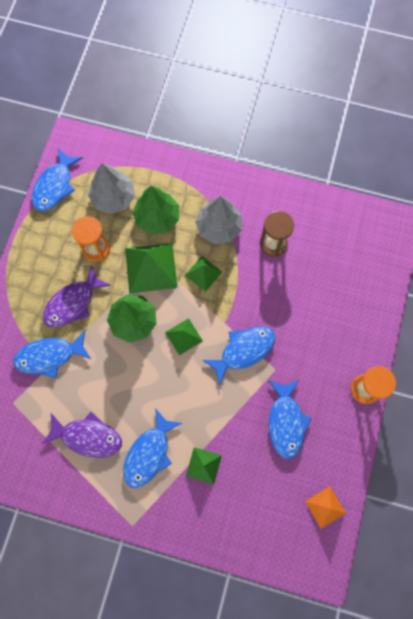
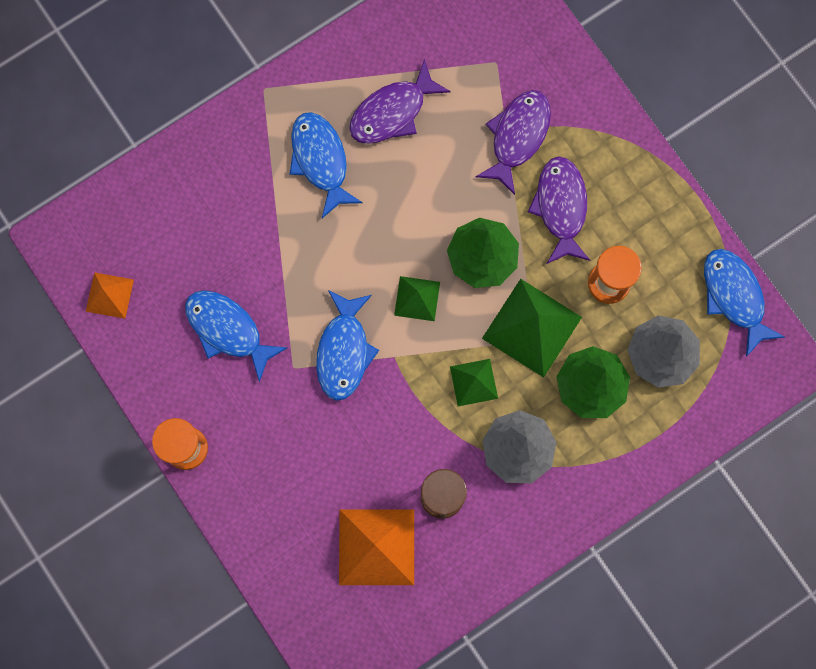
camera: 130 degrees right, 5 degrees up
blue fish [13,331,91,378] -> purple fish [475,90,551,195]
green pyramid [186,447,222,485] -> none
none -> orange pyramid [339,510,414,585]

